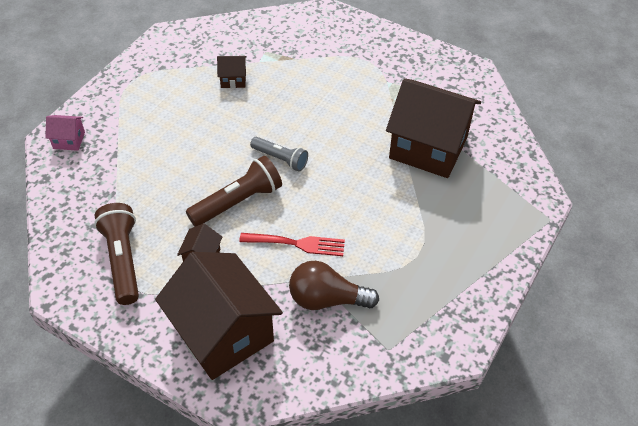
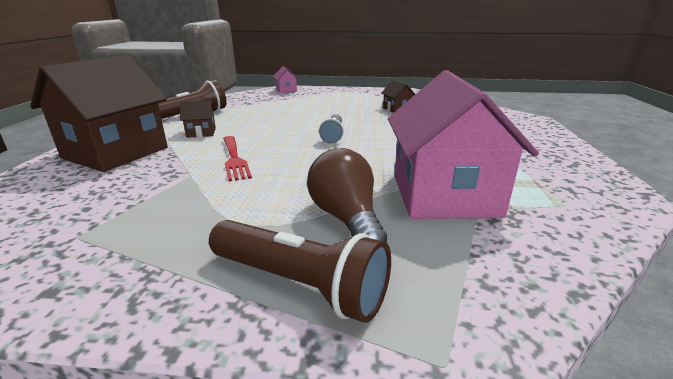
camera: 65 degrees right, 25 degrees down
brown flashlight [186,156,282,227] -> brown flashlight moved to [209,220,391,323]
brown light bulb [289,261,379,310] -> brown light bulb moved to [307,148,387,243]
brown house [386,78,481,178] -> pink house [388,70,539,219]

